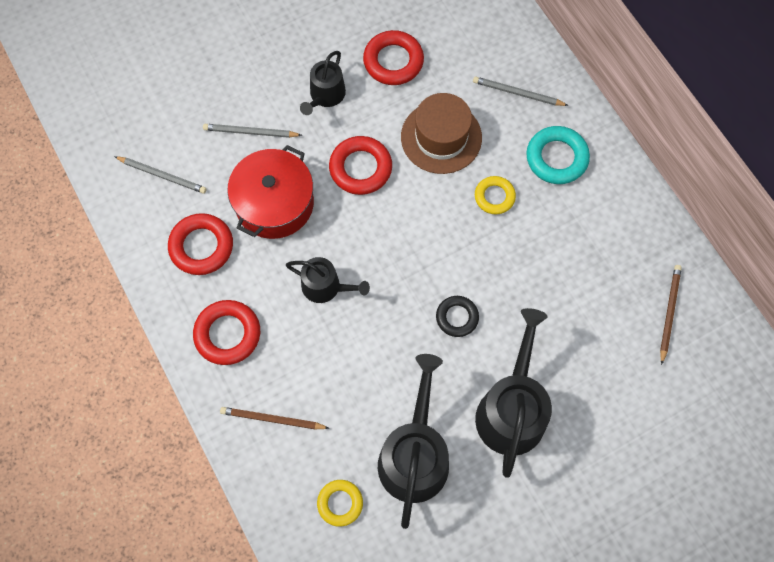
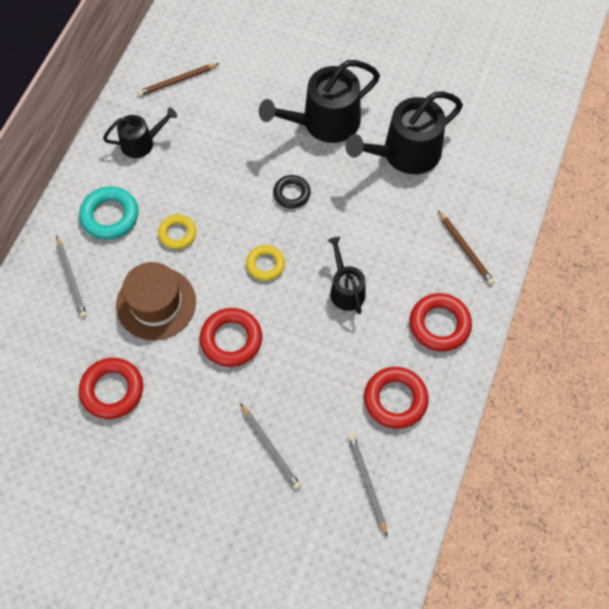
camera: 130 degrees left, 5 degrees down
red pot [227,145,314,239] -> none
black watering can [300,51,346,115] -> black watering can moved to [103,108,177,158]
yellow ring [317,480,363,527] -> yellow ring moved to [246,245,285,281]

